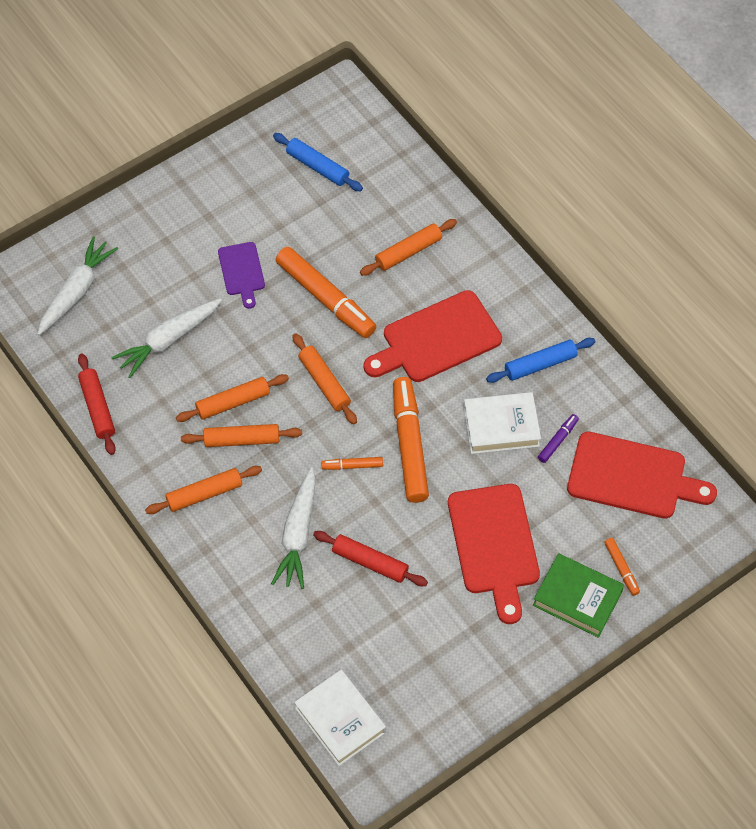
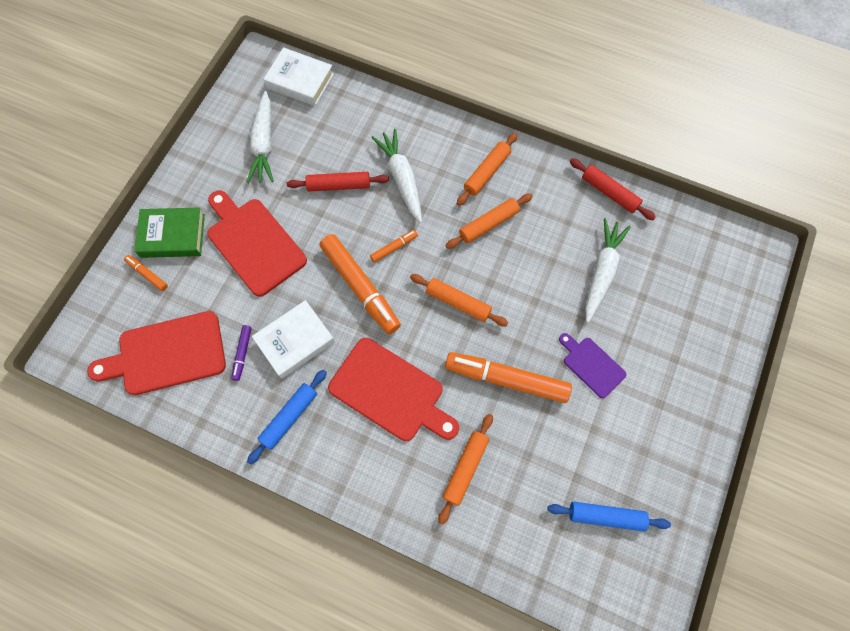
camera: 150 degrees right, 10 degrees up
white carrot [38,236,118,335] -> white carrot moved to [247,91,274,183]
orange rolling pin [176,374,289,422] -> none
red cutting board [364,290,502,382] -> red cutting board turned 90 degrees clockwise [328,338,459,441]

